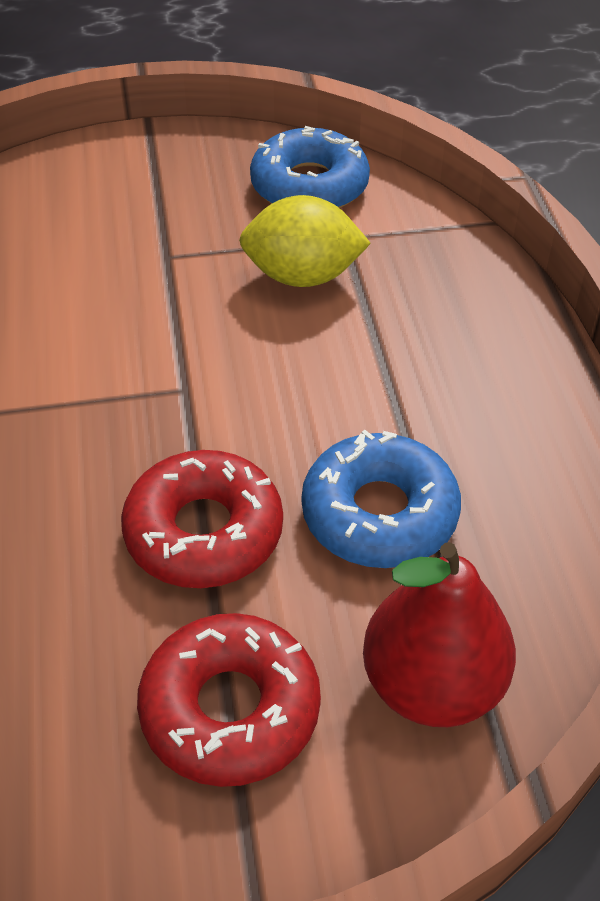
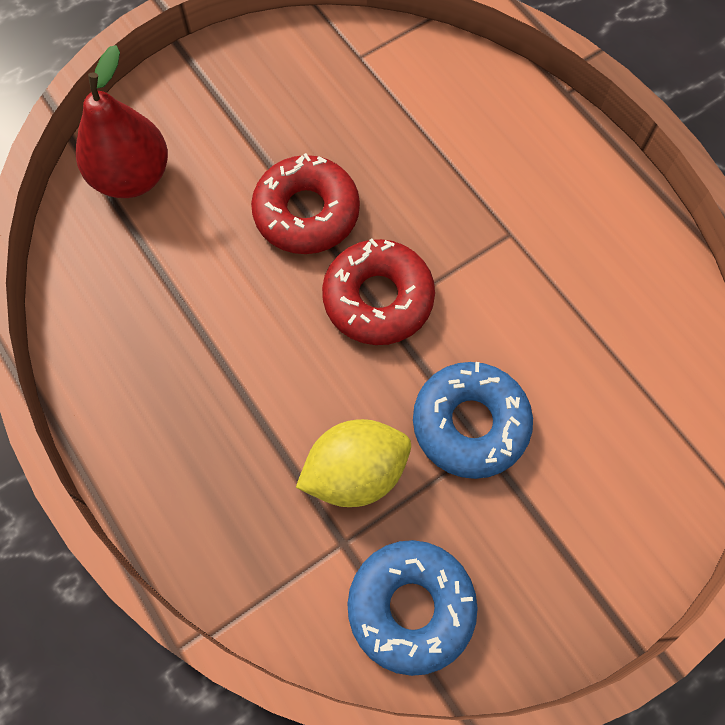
camera: 155 degrees right, 20 degrees up
red donut [137,613,321,787] -> red donut moved to [322,239,435,345]
blue donut [302,430,461,568] -> blue donut moved to [413,362,533,479]

